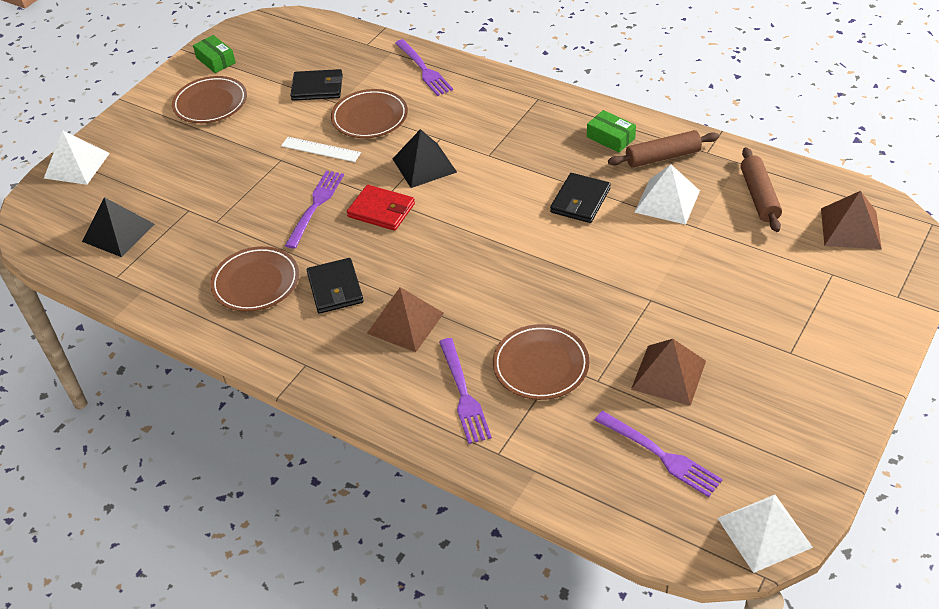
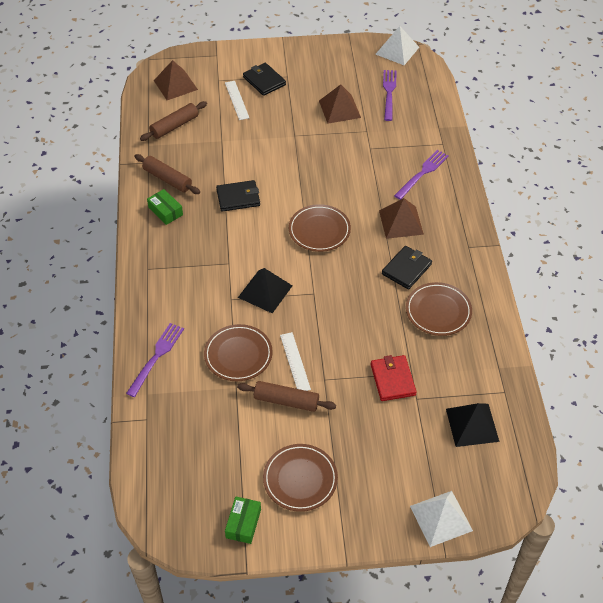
camera: 130 degrees left, 5 degrees up
purple fork [285,171,344,249] -> none
black wallet [290,69,343,101] -> black wallet moved to [243,63,286,96]
red wallet [347,185,415,231] -> red wallet moved to [371,355,417,401]
brown plate [493,324,589,400] -> brown plate moved to [289,204,351,252]
green box [587,110,636,153] -> green box turned 45 degrees counterclockwise [147,189,183,225]
white pyramid [634,164,700,225] -> none
none -> white ruler [225,81,249,120]
none -> brown rolling pin [237,381,336,412]

